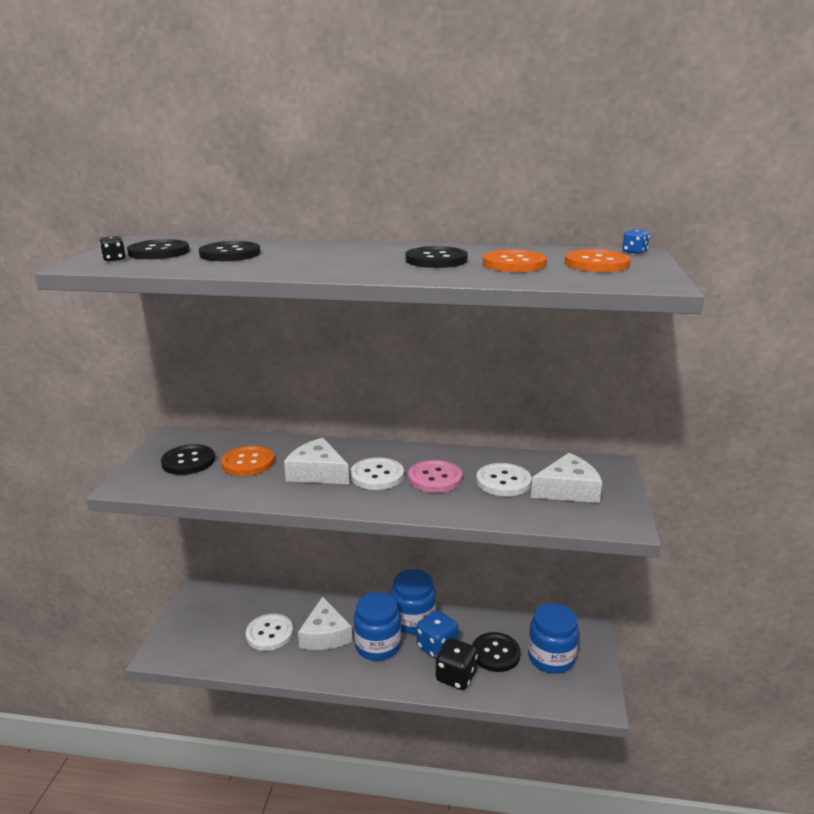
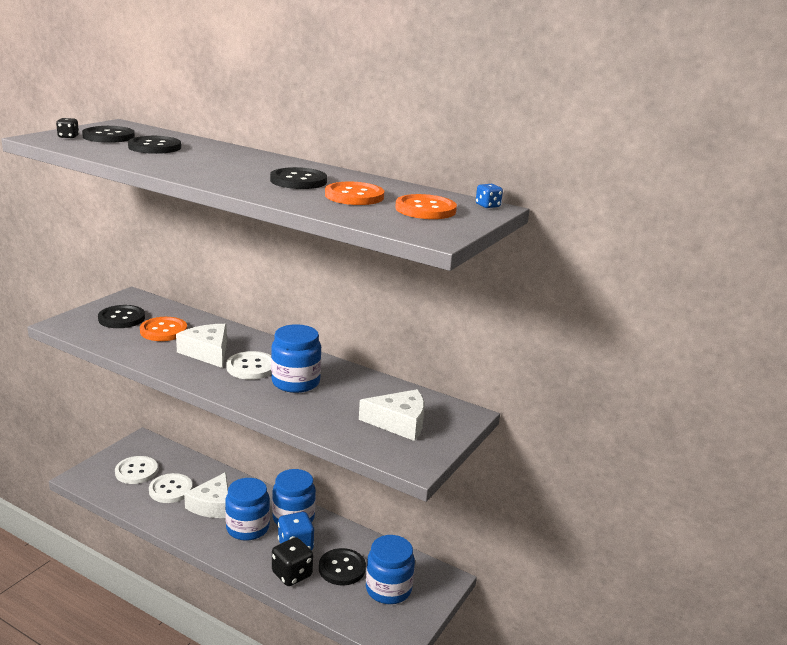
camera: 20 degrees right, 0 degrees up
pink button [408,460,462,493] -> blue jar [271,324,321,393]
white button [476,463,532,496] -> white button moved to [115,456,158,484]

